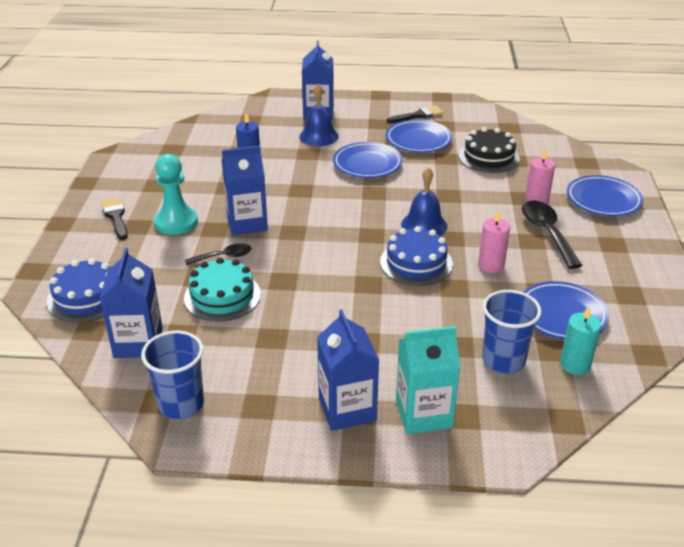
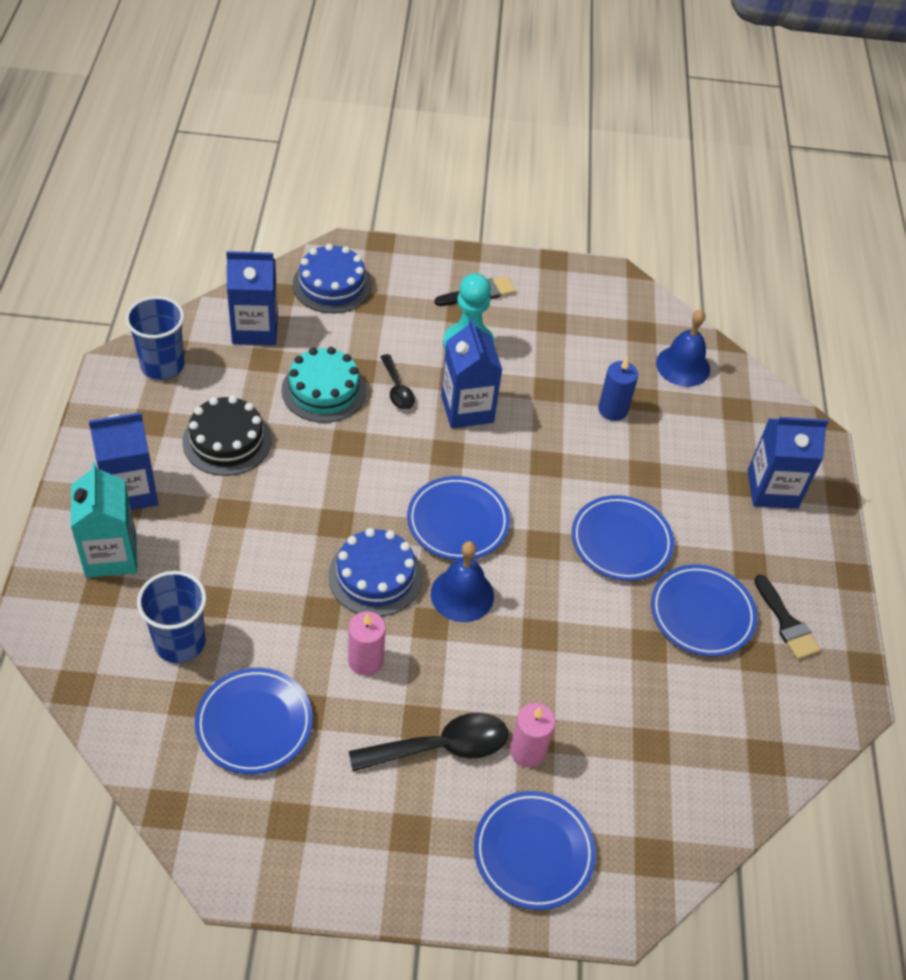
camera: 85 degrees right, 15 degrees up
blue bell [299,84,339,146] -> blue bell moved to [656,310,710,387]
black cake [459,127,520,173] -> black cake moved to [182,396,271,476]
turquoise candle [560,306,601,375] -> none
none -> blue plate [407,476,510,560]

